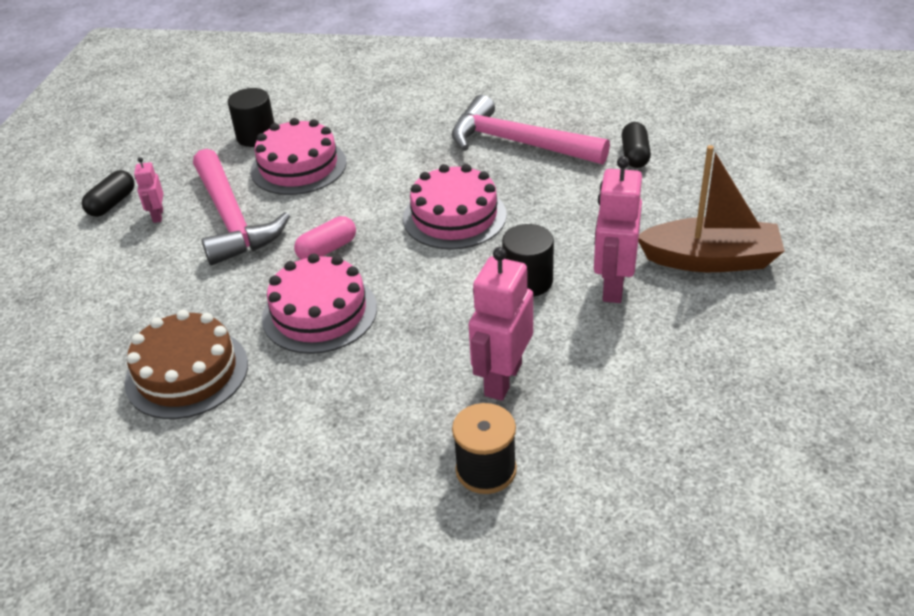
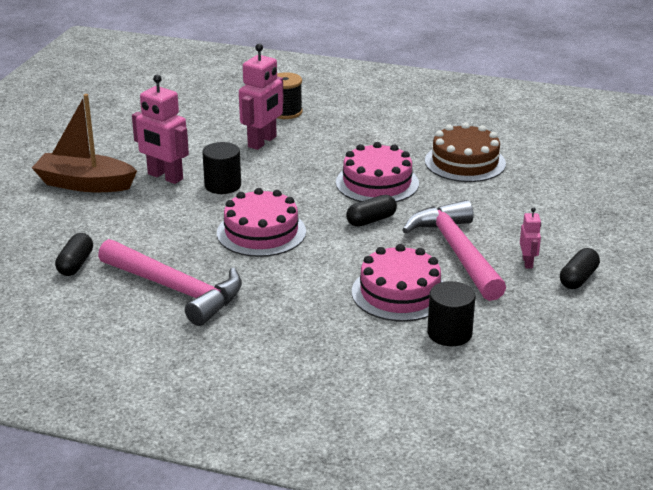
camera: 175 degrees left, 10 degrees down
pink capsule [294,216,356,260] -> black capsule [346,195,397,227]
pink robot [594,156,642,303] -> pink robot turned 105 degrees clockwise [132,75,189,184]

